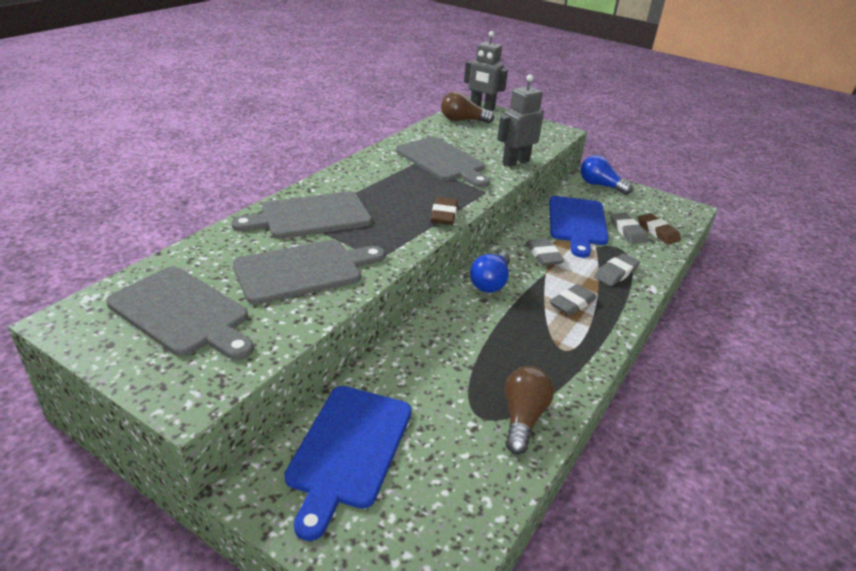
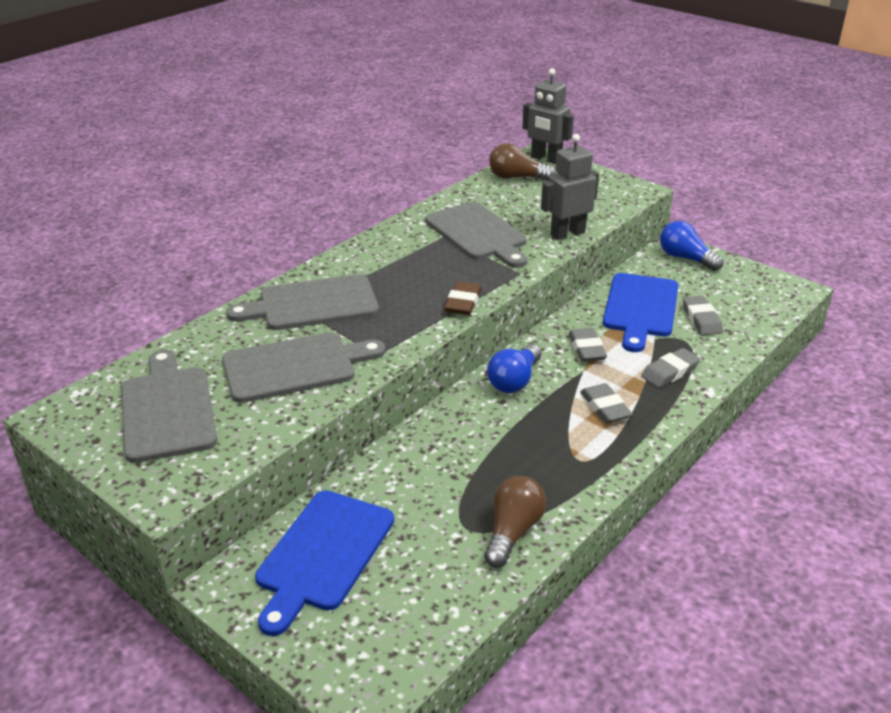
camera: 10 degrees right, 0 degrees up
grey cutting board [106,266,254,360] -> grey cutting board turned 150 degrees counterclockwise [121,350,217,463]
grey eraser [550,284,597,316] -> grey eraser turned 75 degrees counterclockwise [580,383,633,423]
brown eraser [638,213,681,244] -> none

